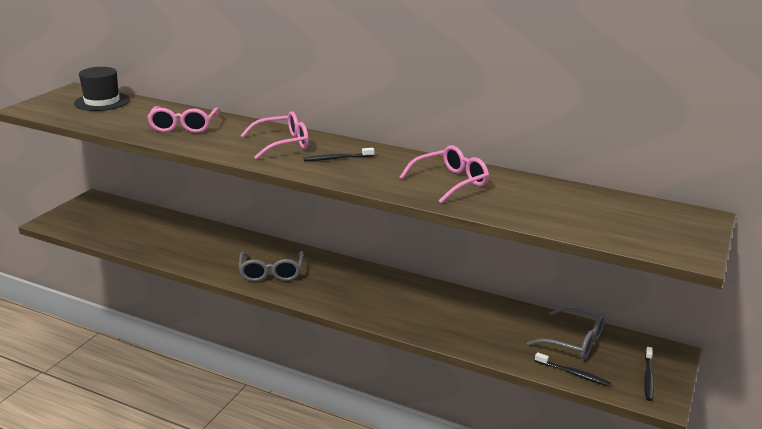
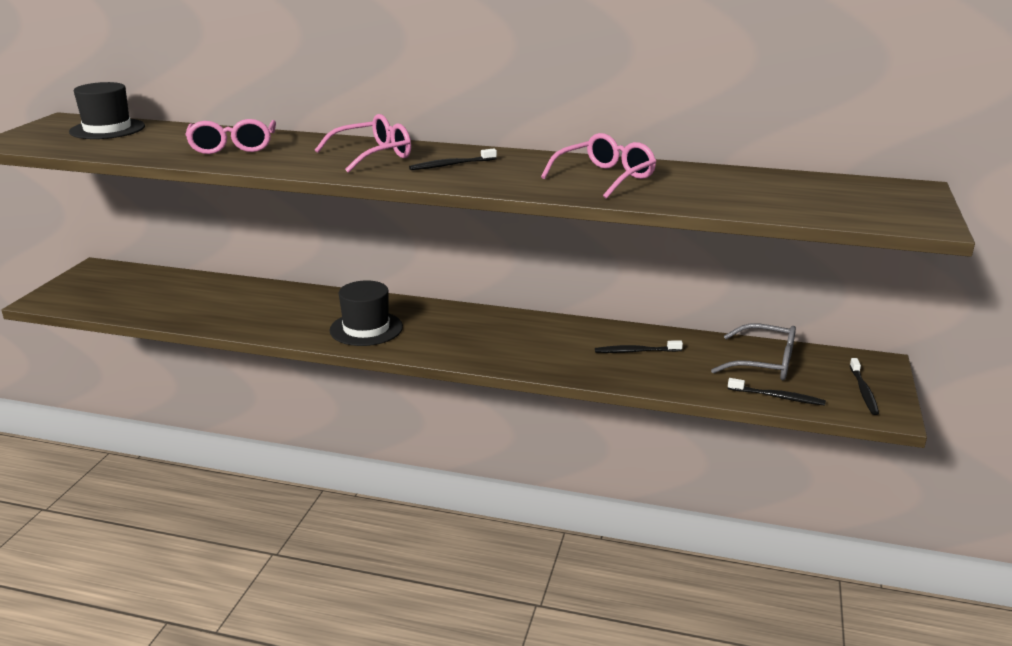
camera: 10 degrees left, 0 degrees up
grey glasses [239,251,304,282] -> black hat [329,280,403,346]
none -> black toothbrush [595,340,683,353]

